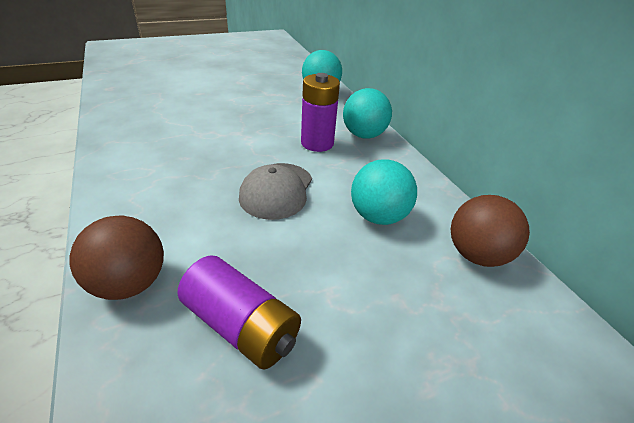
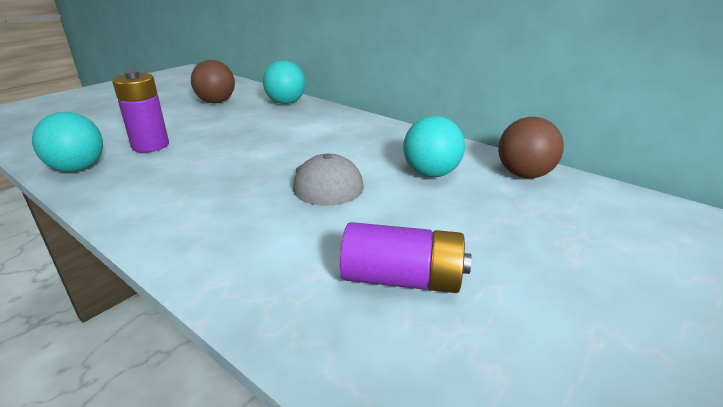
camera: 25 degrees left, 10 degrees down
brown ball [70,216,164,300] -> brown ball moved to [191,60,235,103]
purple battery [301,73,340,152] -> purple battery moved to [112,70,169,153]
turquoise ball [343,88,392,139] -> turquoise ball moved to [32,112,103,172]

